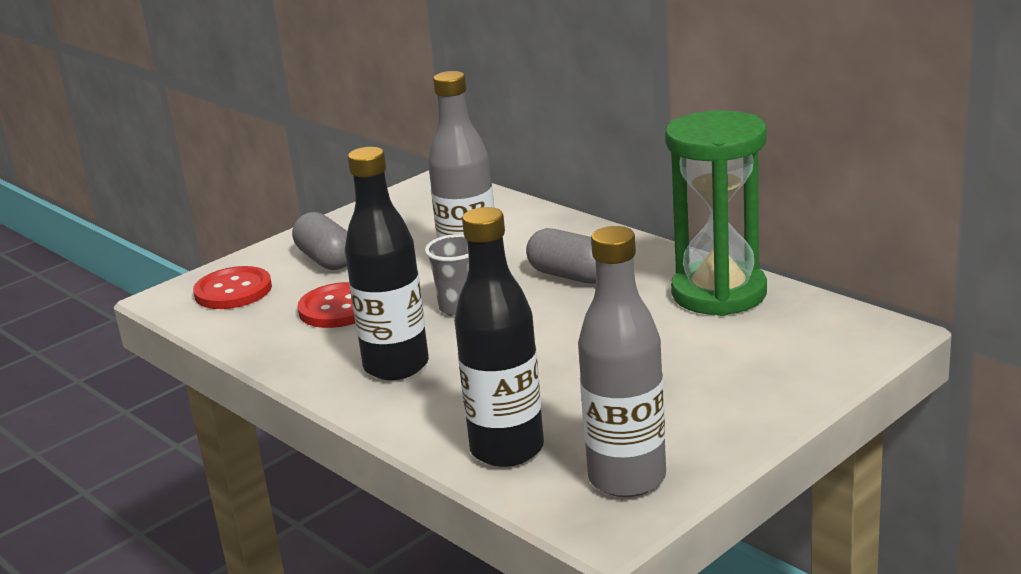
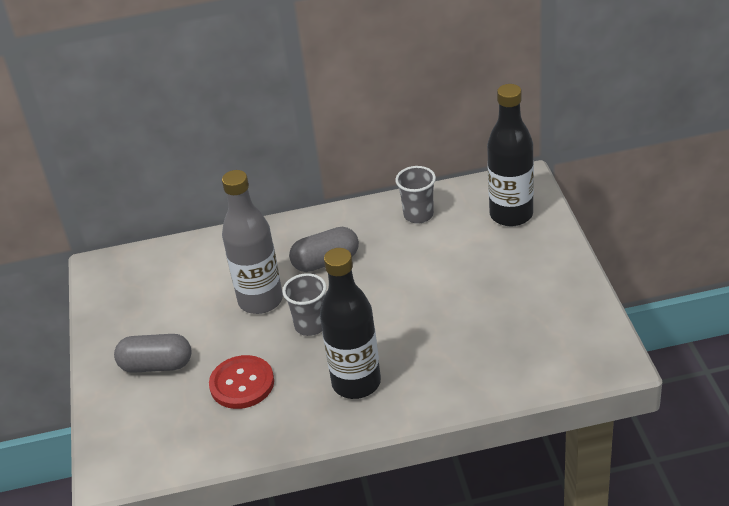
camera: 55 degrees left, 15 degrees up
red button [193,266,272,309] -> none
black bottle [454,207,544,467] -> black bottle moved to [487,84,534,227]
grey bottle [578,226,666,497] -> none
green hourglass [665,110,767,316] -> grey cup [395,166,436,224]

